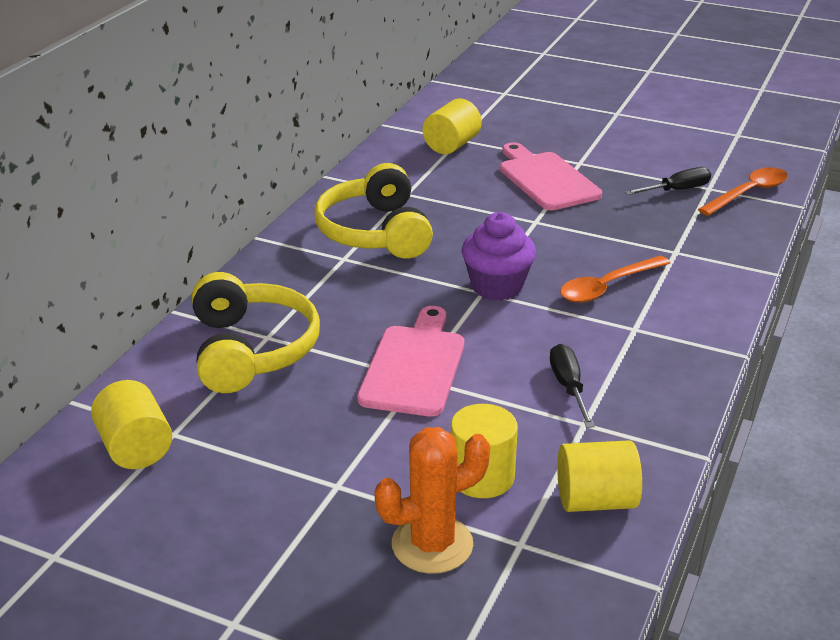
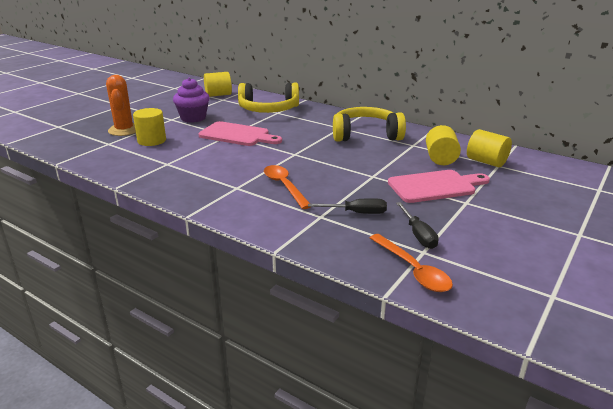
camera: 100 degrees right, 5 degrees down
purple cupcake [462,212,536,301] -> purple cupcake moved to [173,77,210,123]
black screwdriver [550,344,595,428] -> black screwdriver moved to [308,198,387,214]
yellow cylinder [557,440,642,512] -> yellow cylinder moved to [426,125,461,165]

